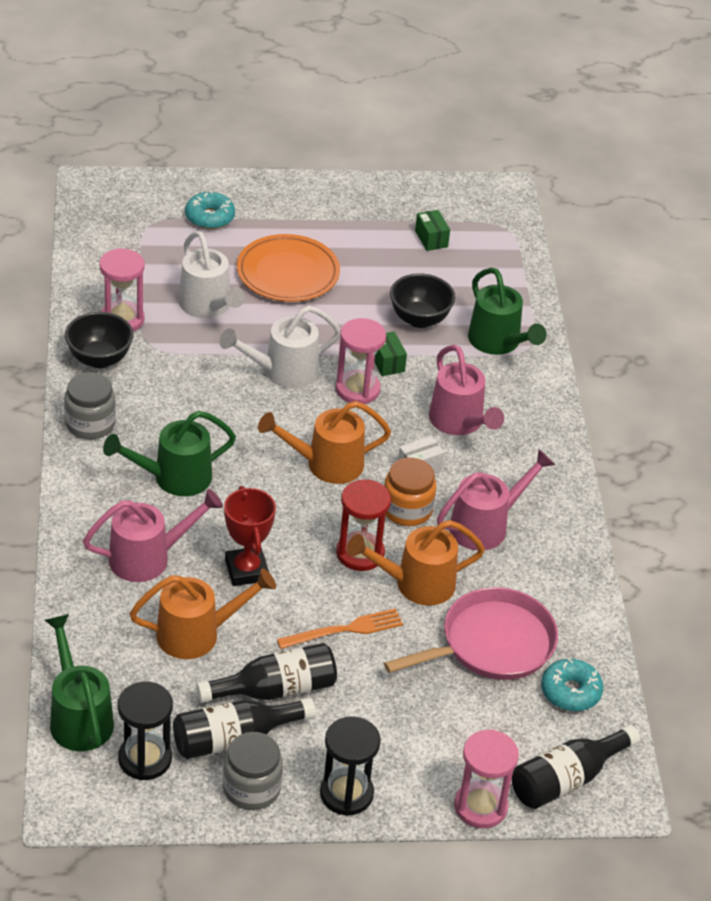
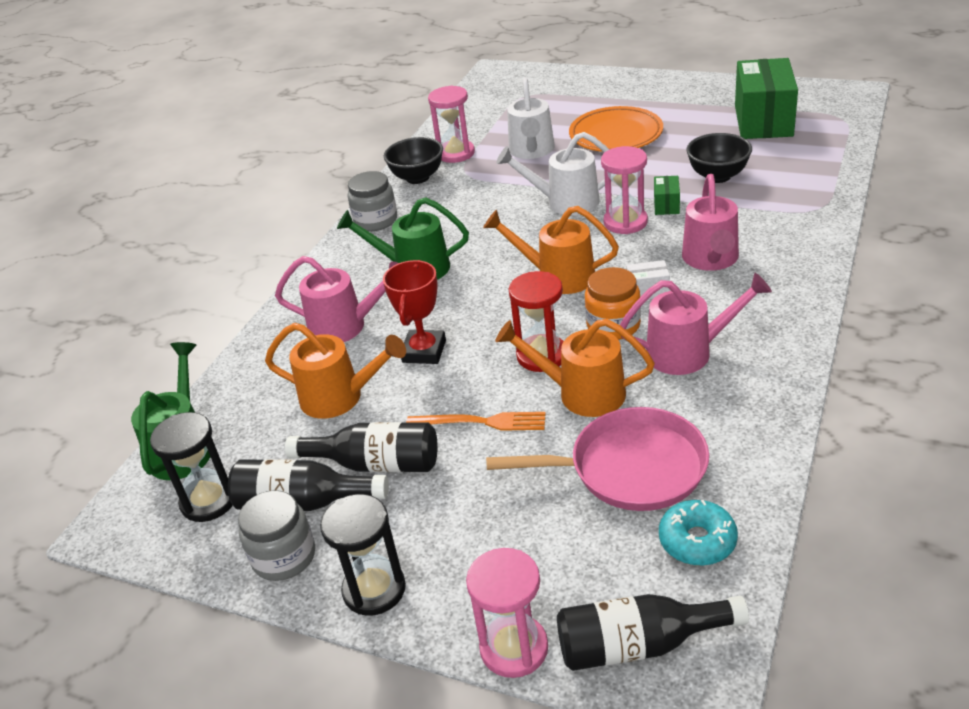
camera: 35 degrees right, 5 degrees down
turquoise donut [185,191,235,229] -> none
green box [415,210,450,251] -> green box [735,58,798,139], size x2.32
green watering can [468,267,547,355] -> none

